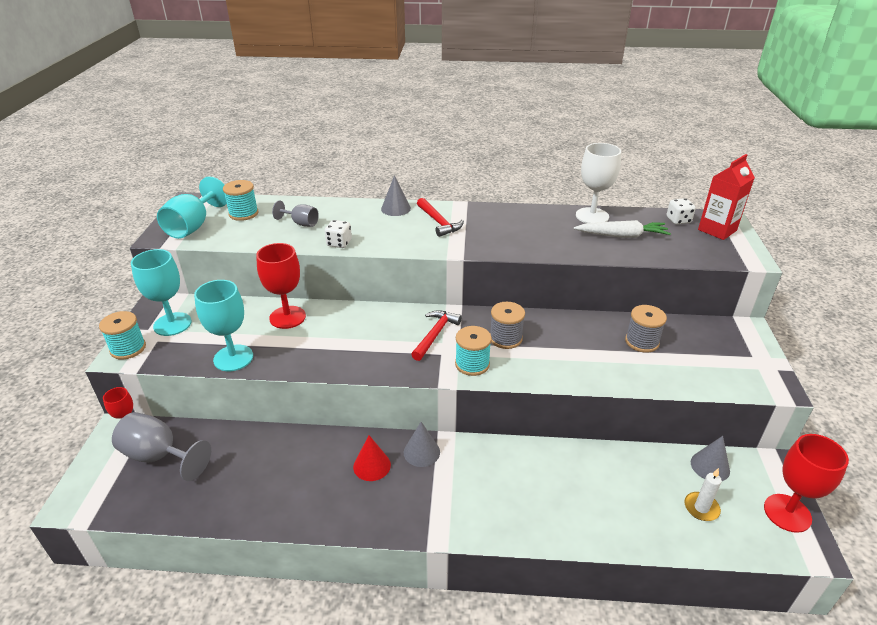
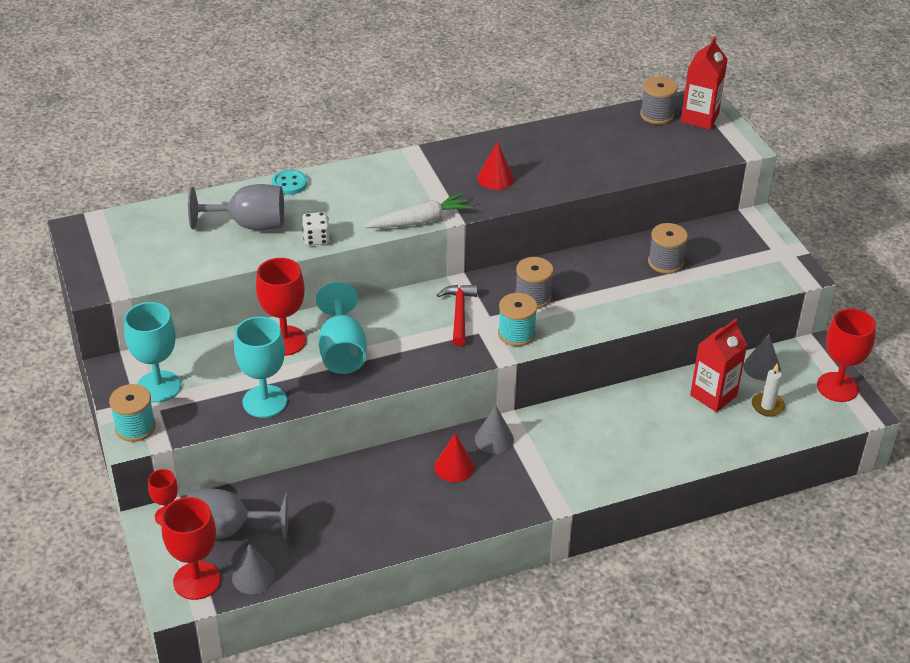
camera: 25 degrees left, 5 degrees up
turquoise goblet [157,176,227,239] -> turquoise goblet moved to [316,282,367,374]
turquoise spool [223,180,258,221] -> none
grey goblet [272,200,319,227] -> grey goblet [188,184,284,230], size x1.73
grey cone [381,175,411,216] -> grey cone moved to [232,543,275,594]
red hammer [417,198,464,237] -> none
white carrot [574,220,671,238] -> white carrot moved to [364,193,473,228]
white goblet [576,143,621,223] -> none
white dice [667,198,696,225] -> grey spool [640,76,678,124]
none -> red goblet [161,497,221,600]
none -> turquoise button [271,170,307,195]
none -> red cone [478,142,514,190]
none -> red carton [690,319,747,412]

